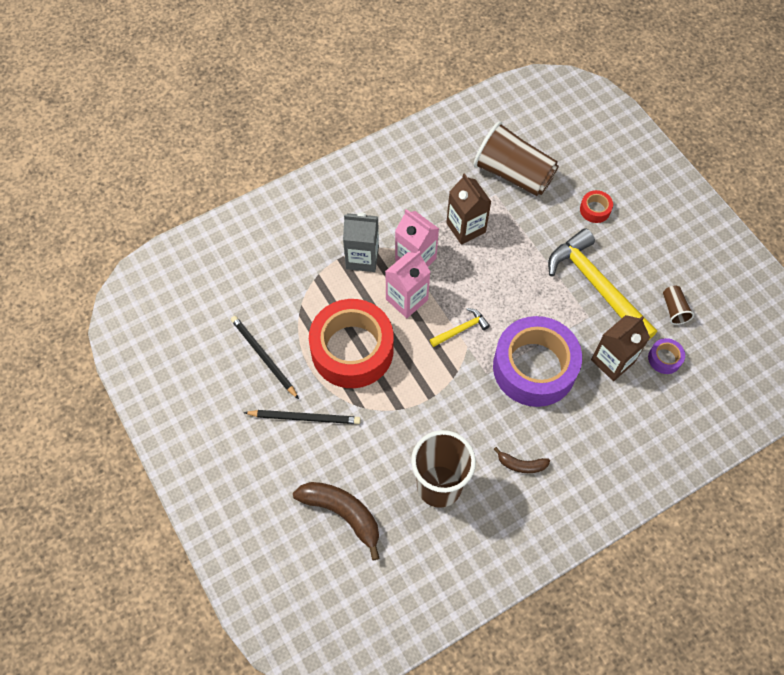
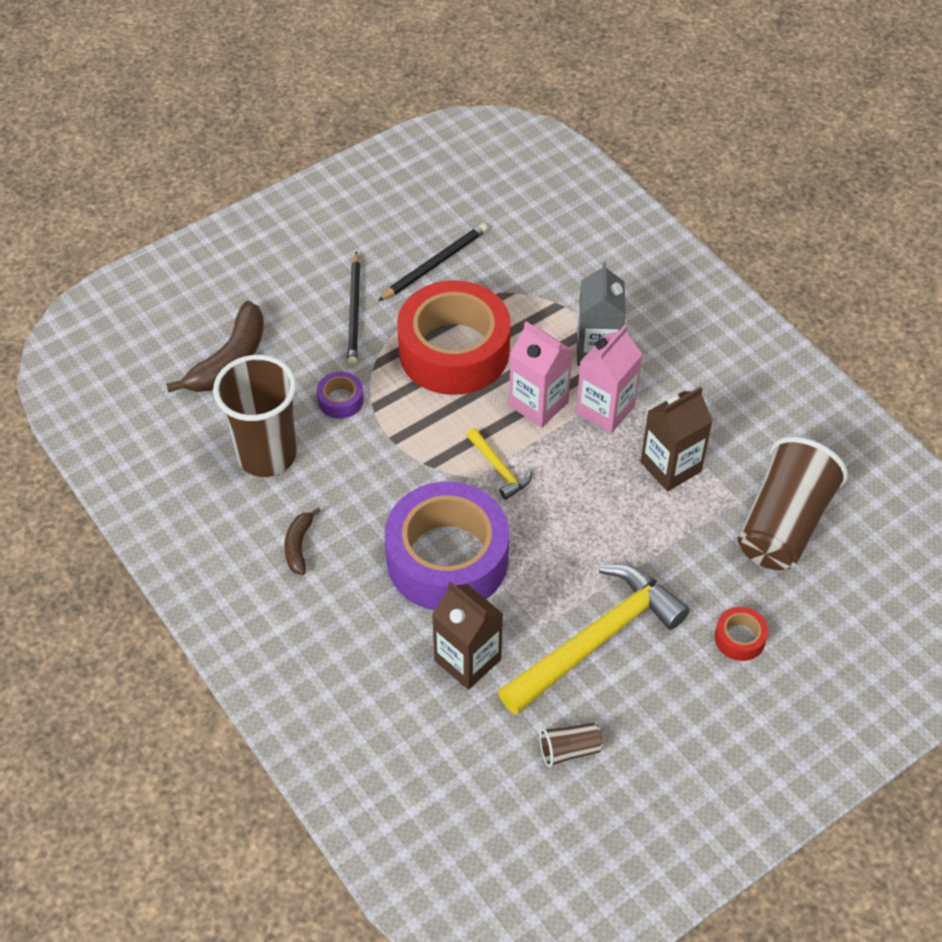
camera: 85 degrees right, 10 degrees down
purple tape [648,338,685,374] -> purple tape moved to [317,372,364,419]

